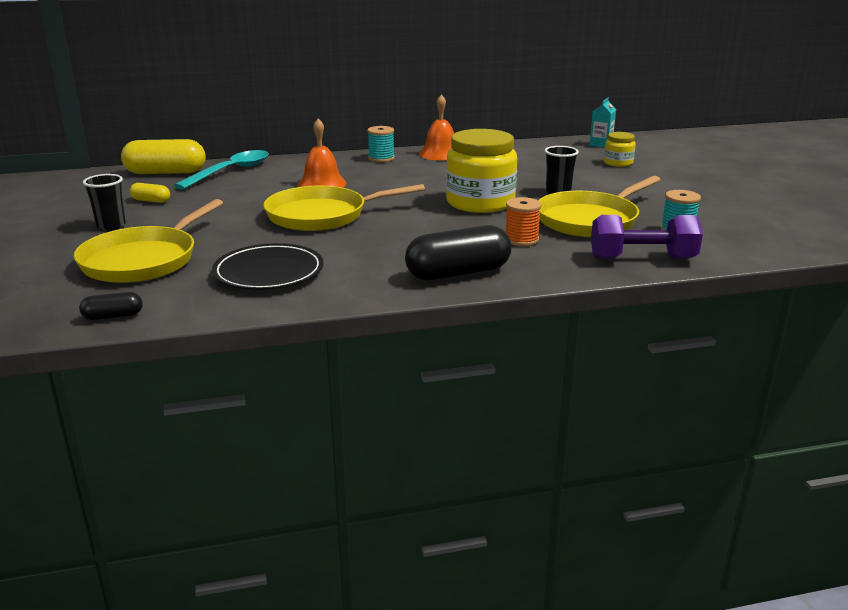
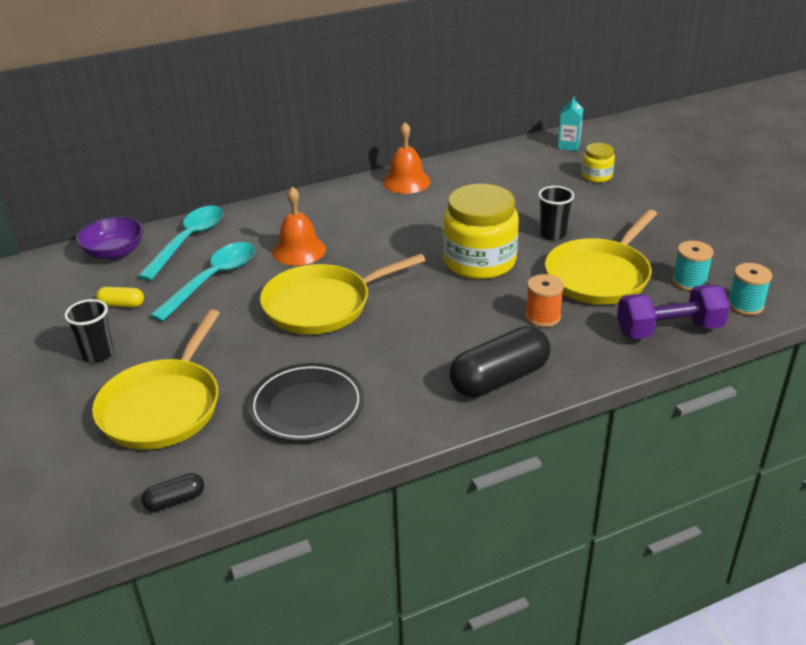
camera: 10 degrees left, 10 degrees up
yellow capsule [121,139,206,174] -> purple bowl [76,217,143,260]
turquoise spool [367,126,395,162] -> turquoise spool moved to [728,263,772,315]
none -> turquoise spoon [150,242,255,322]

